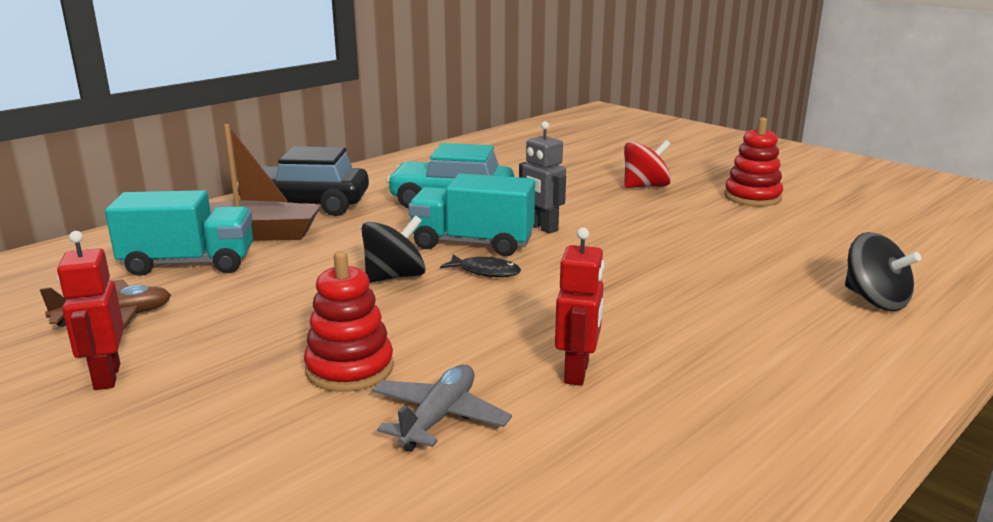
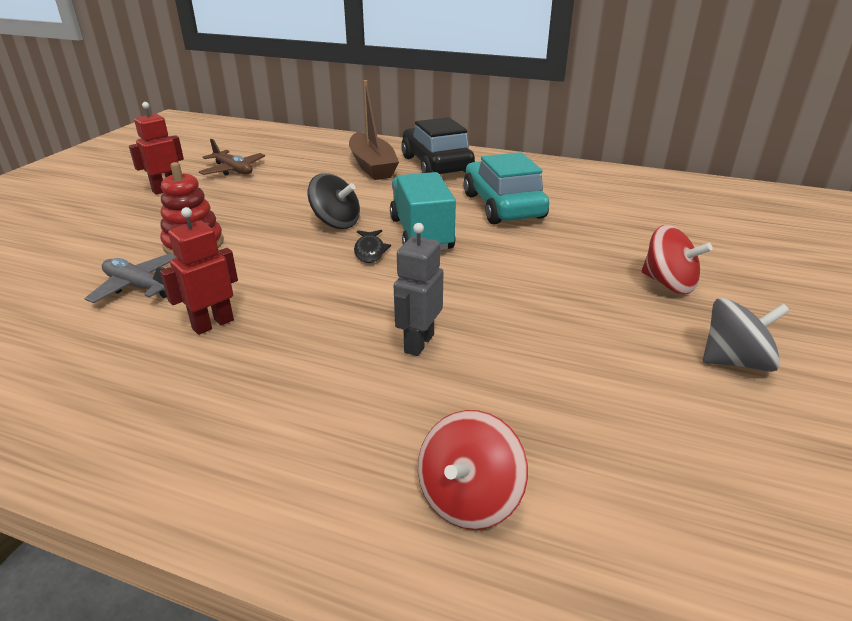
camera: 65 degrees right, 10 degrees up
turquoise truck [105,190,253,276] -> none
grey plane [372,365,512,452] -> grey plane turned 150 degrees counterclockwise [84,254,177,303]
grey robot [519,121,566,234] -> grey robot moved to [394,223,443,356]
red robot [555,227,604,386] -> red robot turned 150 degrees clockwise [160,207,238,335]
red stacking toy [724,117,783,206] -> grey spinning top [703,298,790,372]
black spinning top [845,232,921,311] -> red spinning top [418,410,528,530]

